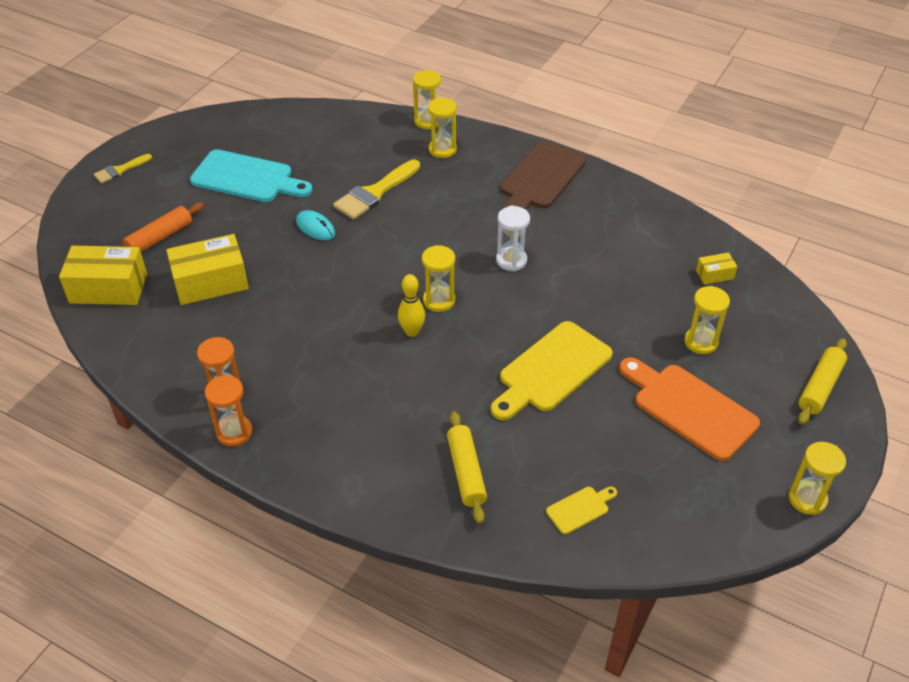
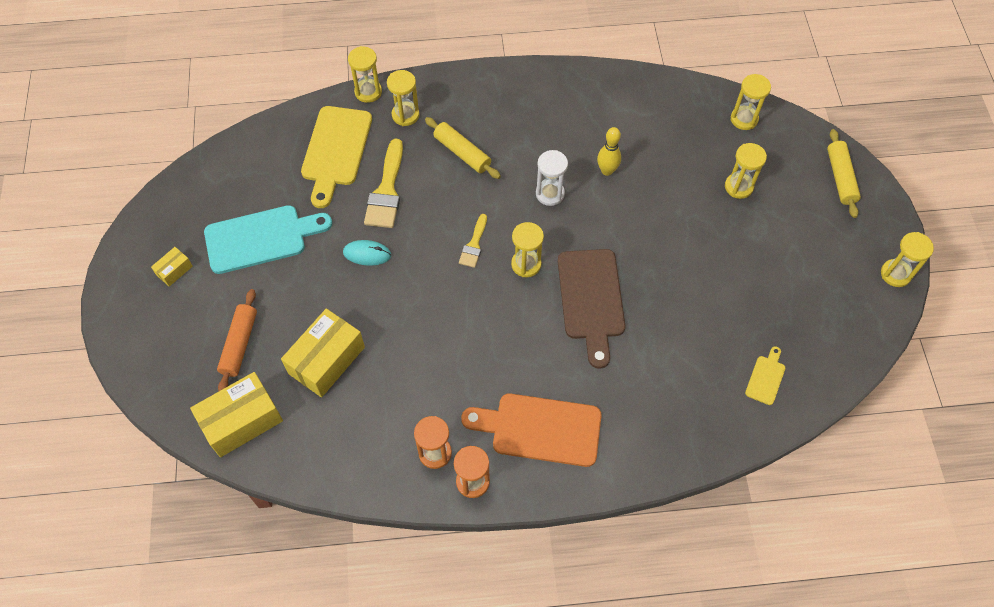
camera: 35 degrees left, 15 degrees up
yellow brush [94,154,152,184] -> yellow brush moved to [459,214,487,268]
yellow bowling pin [398,274,425,337] -> yellow bowling pin moved to [597,127,621,176]
yellow rolling pin [447,411,487,524] -> yellow rolling pin moved to [425,117,501,179]
yellow cutting board [491,321,613,420] -> yellow cutting board moved to [301,106,372,208]
brown cutting board [501,141,586,210] -> brown cutting board moved to [558,249,626,369]
orange cutting board [619,357,760,461] -> orange cutting board moved to [461,393,602,467]
yellow box [696,252,737,285] -> yellow box moved to [151,247,193,287]
none -> yellow hourglass [731,74,771,130]

